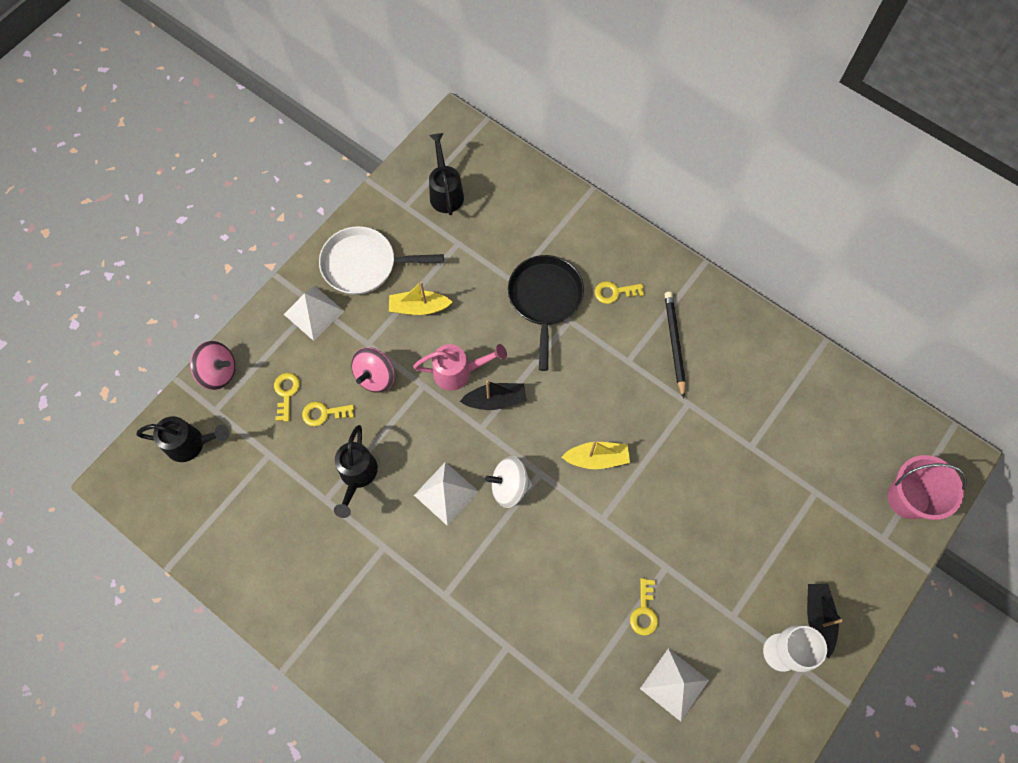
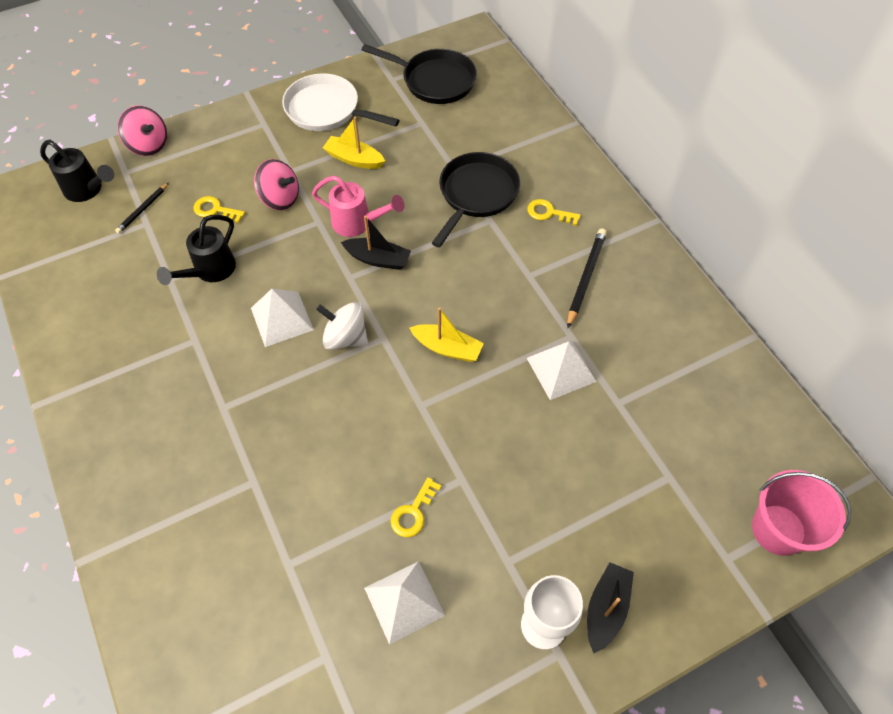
camera: 25 degrees right, 10 degrees down
yellow key [274,373,300,422] -> none
white pyramid [284,286,344,341] -> white pyramid moved to [527,341,597,400]
pink spinning top [351,347,395,393] -> pink spinning top turned 120 degrees counterclockwise [254,159,299,210]
black watering can [429,133,464,215] -> black pan [362,44,477,104]
none -> black pencil [115,183,169,234]

